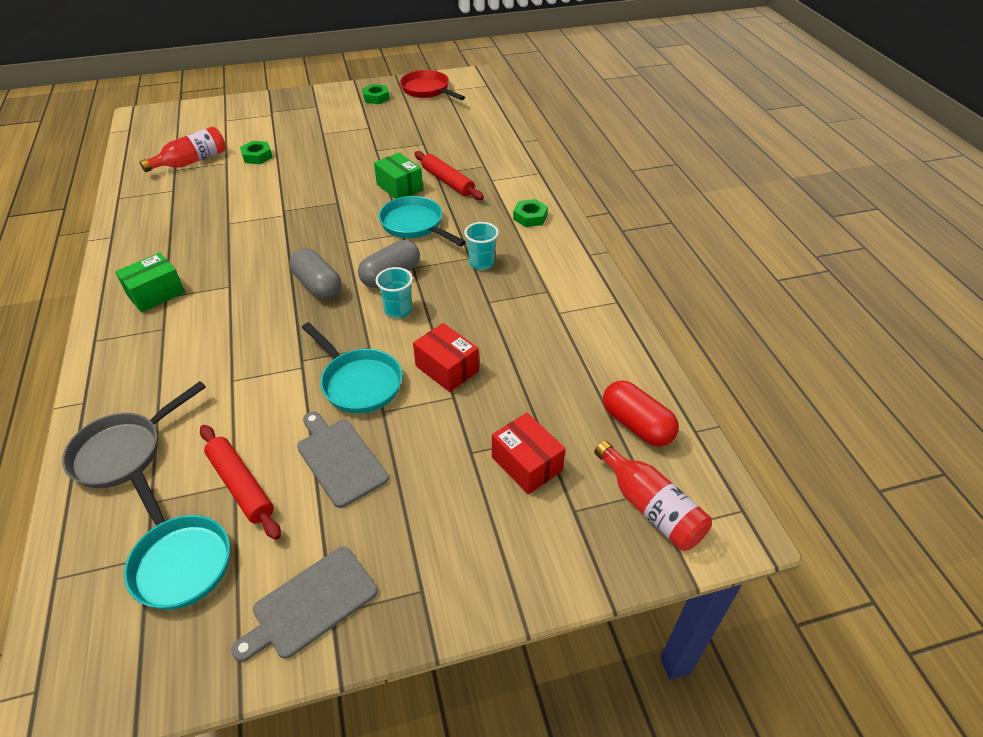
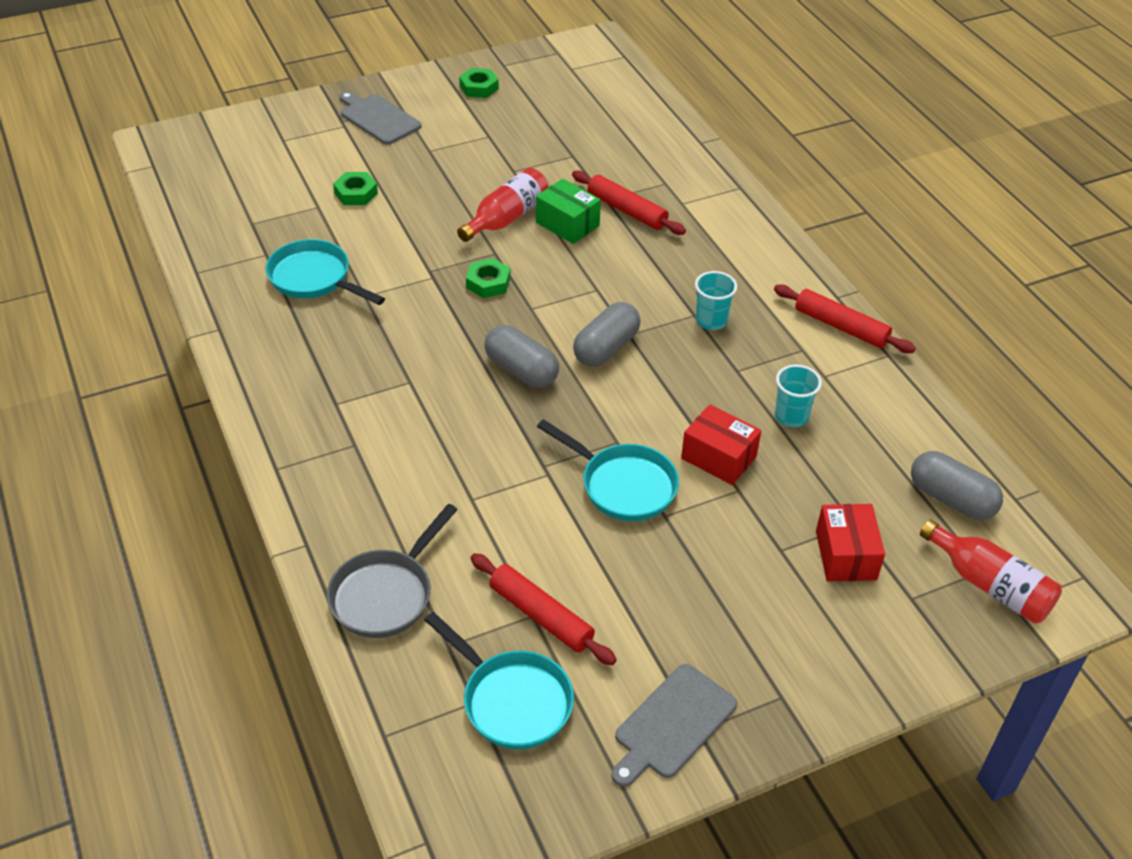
camera: 10 degrees left, 0 degrees up
green box [115,252,185,313] -> none
red bottle [140,126,226,172] -> red bottle moved to [457,168,549,242]
grey cutting board [297,412,389,508] -> grey cutting board moved to [339,91,422,145]
turquoise cup [376,267,413,318] -> turquoise cup moved to [775,365,822,427]
turquoise pan [378,196,466,246] -> turquoise pan moved to [266,239,385,305]
red pan [400,70,465,100] -> none
red box [492,413,565,495] -> red box turned 45 degrees clockwise [816,504,885,581]
green nut [513,199,548,227] -> green nut moved to [466,258,511,298]
red capsule [603,380,679,447] -> grey capsule [911,451,1003,520]
none -> red rolling pin [774,284,916,353]

